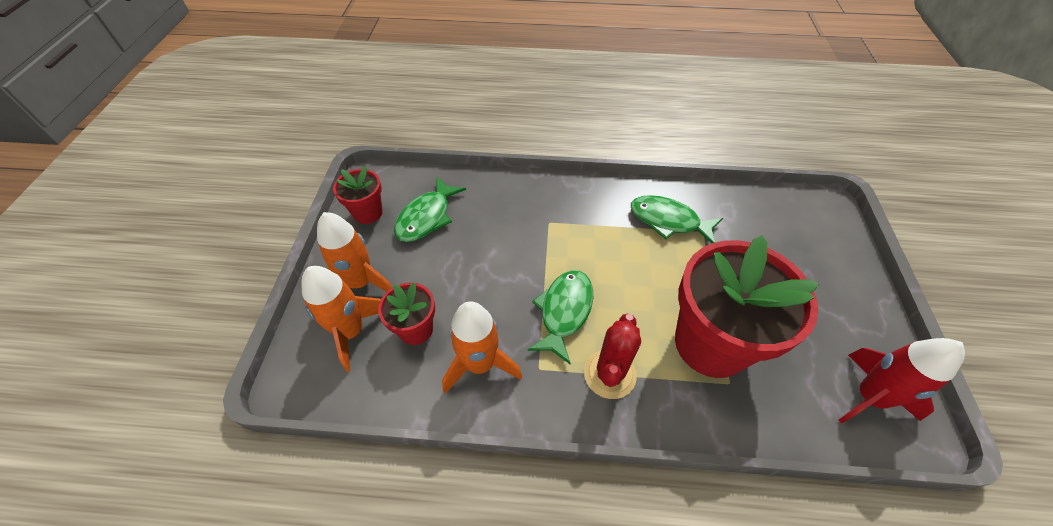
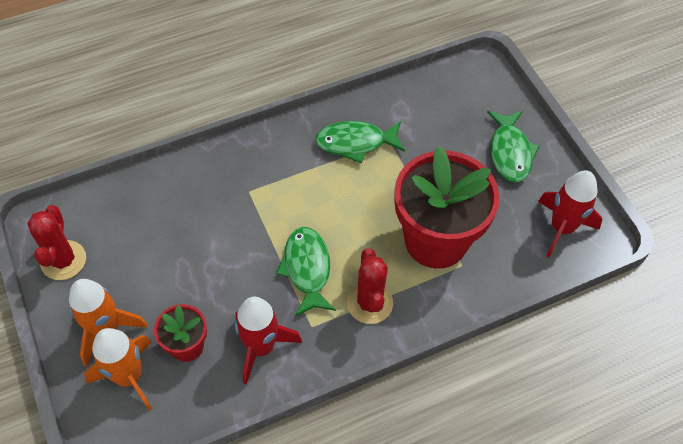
camera: 30 degrees left, 5 degrees up
red flower pot [333,166,383,224] -> red cactus [27,205,86,280]
green fish [394,177,466,242] -> green fish moved to [487,111,540,183]
orange rocket [442,301,522,394] -> red rocket [235,297,302,385]

